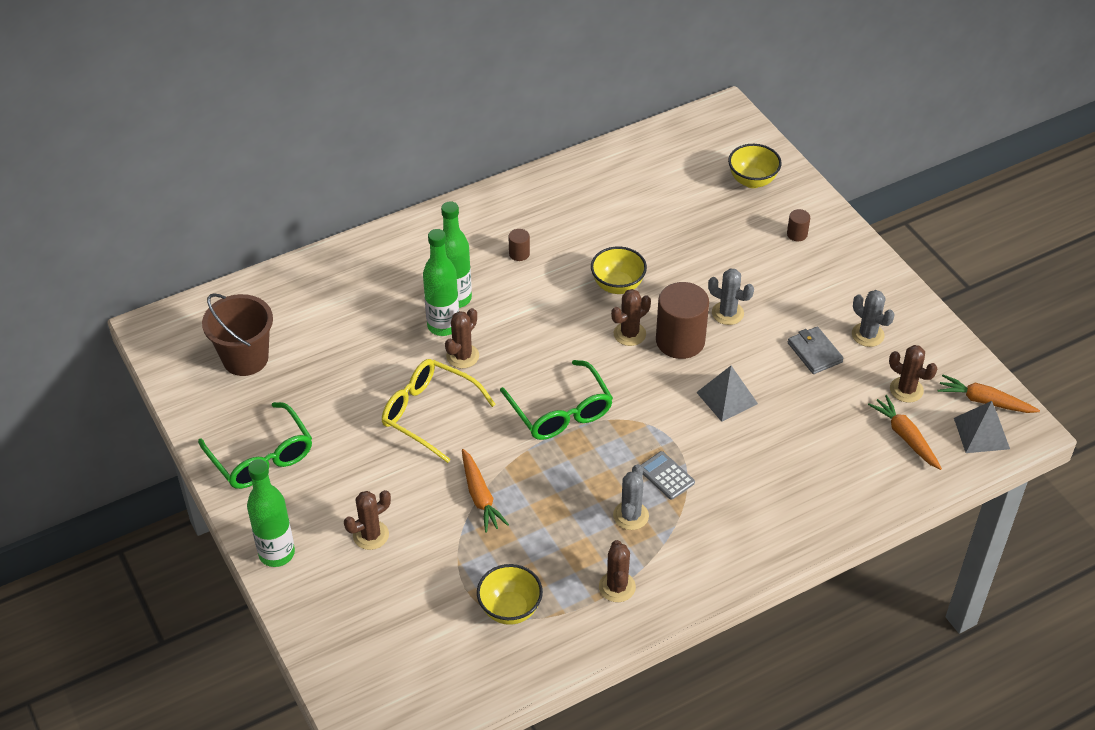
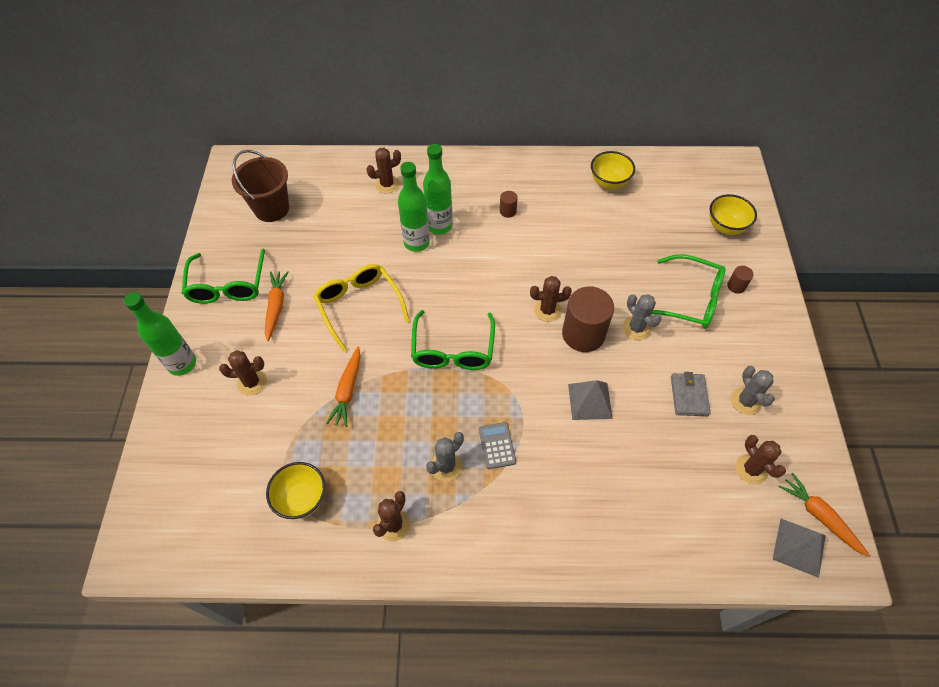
camera: 30 degrees right, 10 degrees up
brown cactus [445,308,479,368] -> brown cactus moved to [366,147,401,194]
yellow bowl [591,246,647,294] -> yellow bowl moved to [591,151,635,189]
orange carrot [868,395,942,470] -> orange carrot moved to [265,271,289,341]
none -> green glasses [652,254,726,329]

